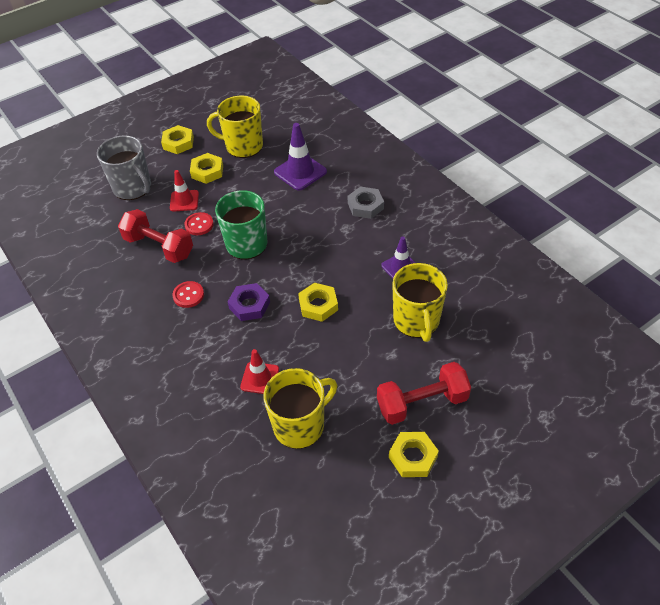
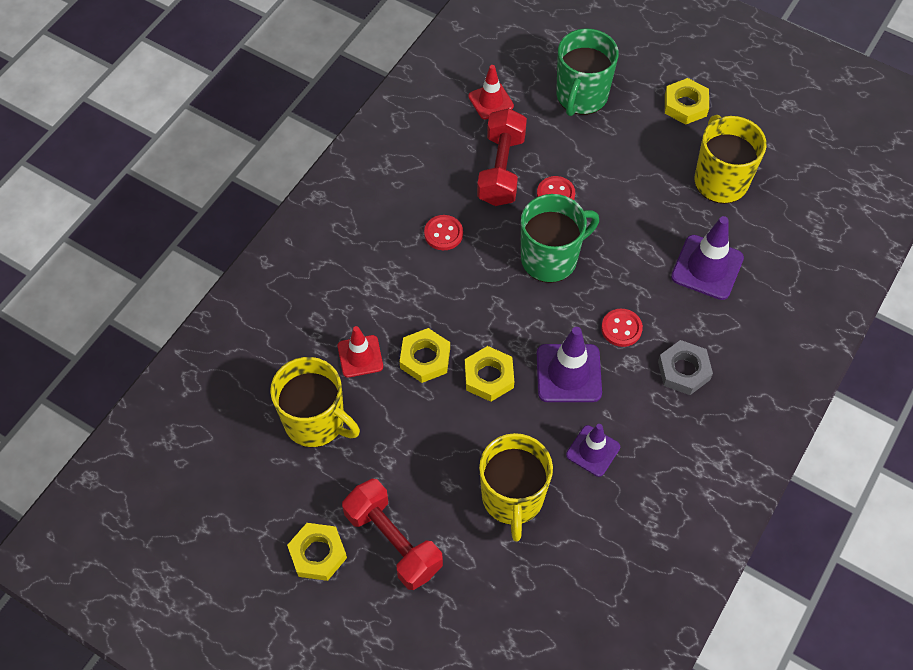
camera: 65 degrees right, 10 degrees up
grey mug [97,135,151,200] -> green mug [556,29,619,116]
red traffic cone [170,170,199,212] -> red traffic cone moved to [468,65,514,119]
yellow nut [190,153,223,184] -> yellow nut moved to [400,328,450,383]
purple nut [227,283,270,321] -> none
yellow mug [392,263,448,342] -> yellow mug turned 60 degrees counterclockwise [479,433,553,541]
none -> purple traffic cone [537,327,602,402]
none -> red button [601,309,643,347]

